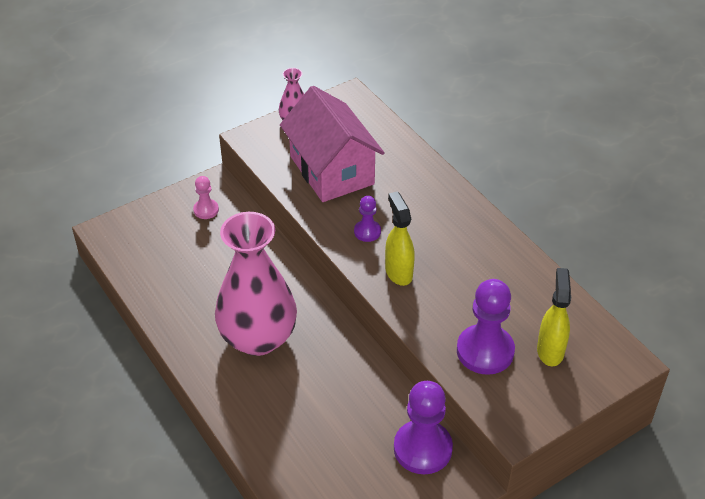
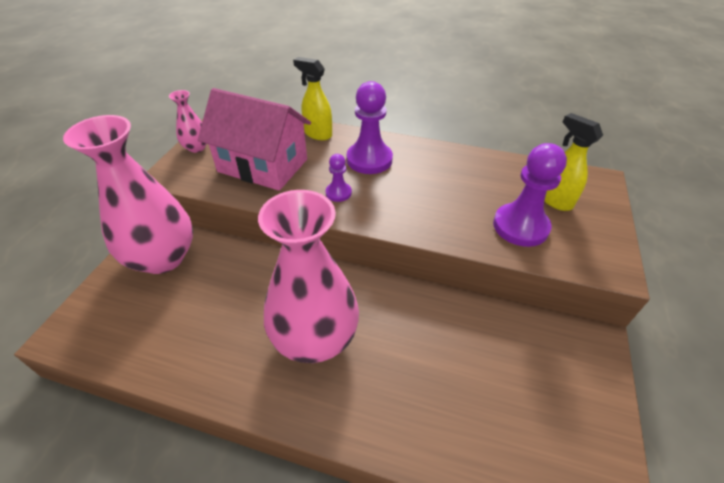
camera: 40 degrees left, 0 degrees up
pink pawn [193,176,219,219] -> pink vase [63,115,193,274]
yellow spray bottle [385,191,415,286] -> yellow spray bottle moved to [293,57,332,140]
purple pawn [394,381,453,474] -> purple pawn moved to [347,81,393,174]

